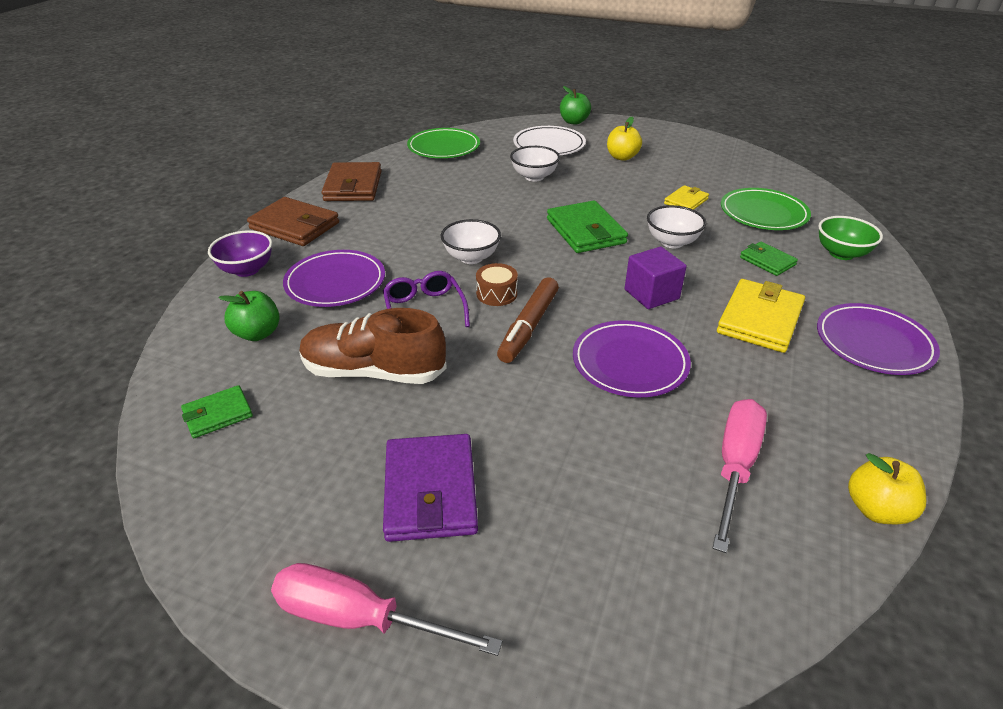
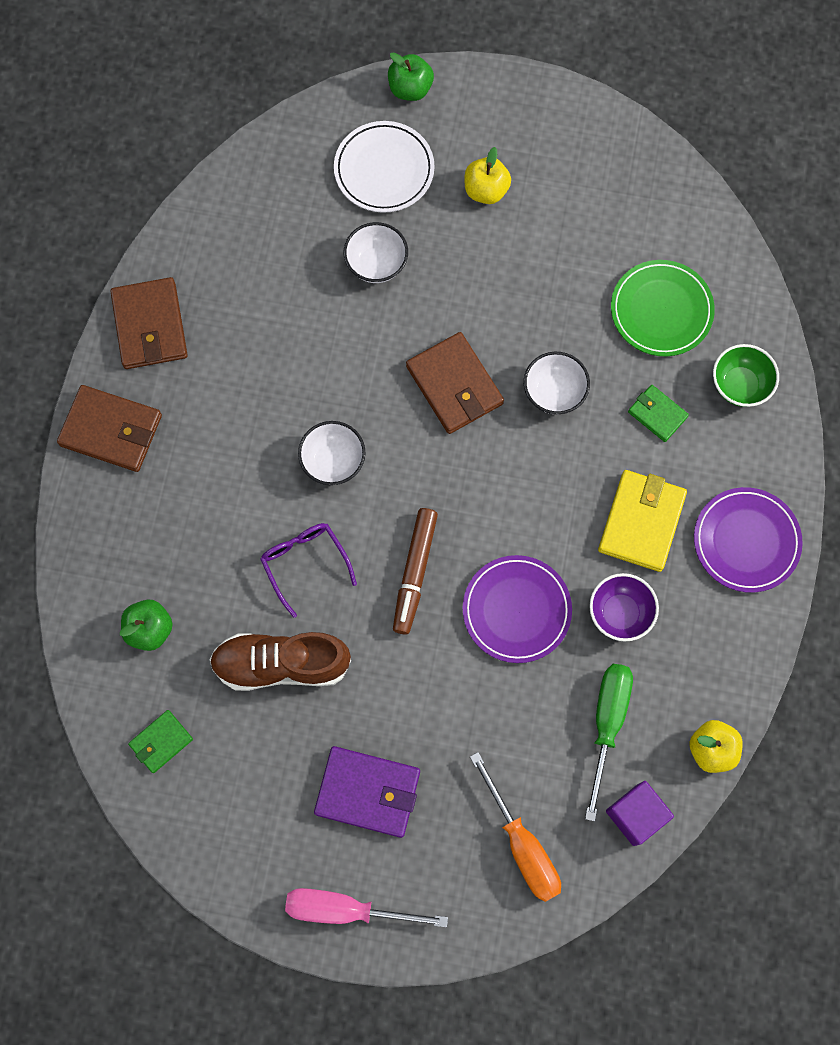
camera: 10 degrees left, 35 degrees up
purple bowl [208,230,272,277] -> purple bowl moved to [589,573,659,641]
purple plate [283,250,385,307] -> none
purple wallet [383,434,478,542] -> purple wallet turned 60 degrees counterclockwise [314,746,420,838]
green plate [407,128,480,158] -> none
brown drum [476,263,518,306] -> none
green wallet [547,201,628,253] -> brown wallet [406,332,504,434]
purple cube [625,247,687,309] -> purple cube moved to [606,781,674,846]
yellow wallet [664,185,709,210] -> none
pink screwdriver [712,399,767,553] -> green screwdriver [585,664,633,822]
none -> orange screwdriver [470,752,561,902]

